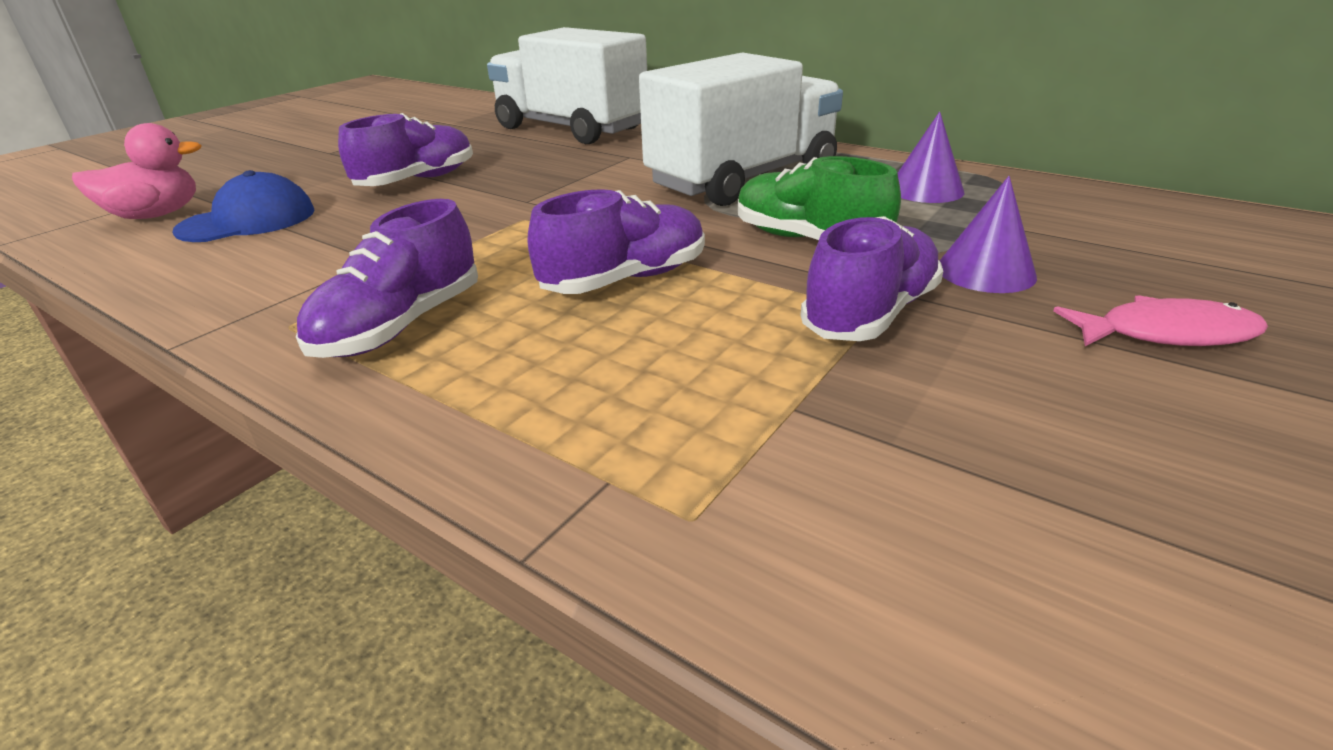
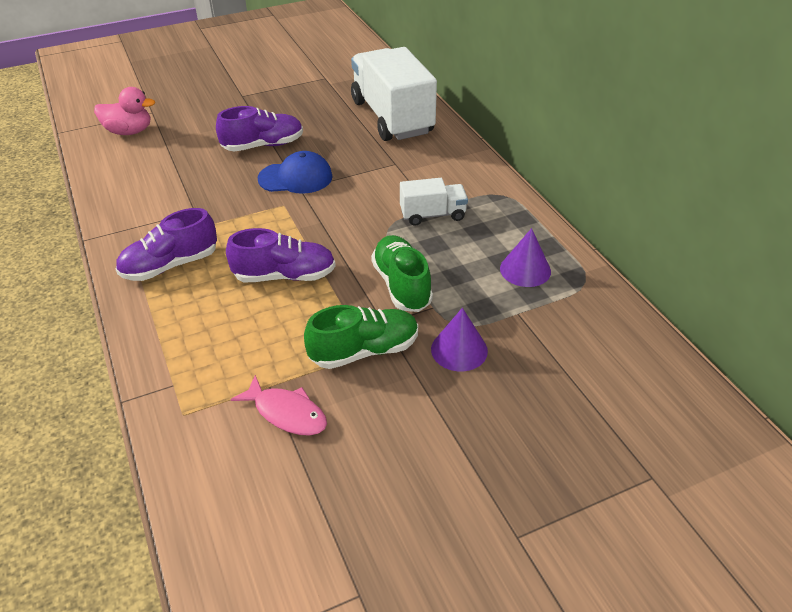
camera: 30 degrees right, 10 degrees up
blue cap [172,170,315,242] -> blue cap moved to [257,151,333,194]
white truck [639,52,843,206] -> white truck [400,178,468,226], size x0.48
purple shoe [800,216,943,341] -> green shoe [304,305,418,369]
pink fish [1053,295,1268,346] -> pink fish moved to [230,375,327,436]

